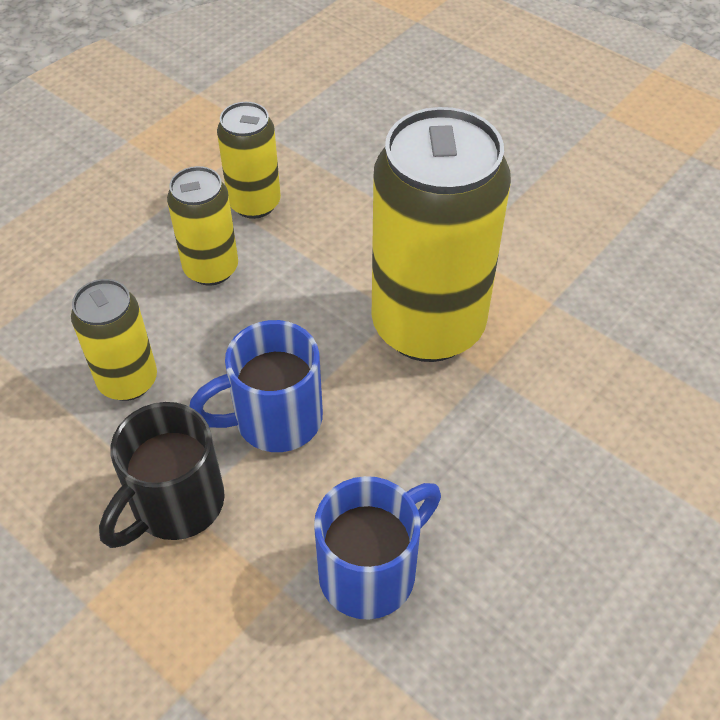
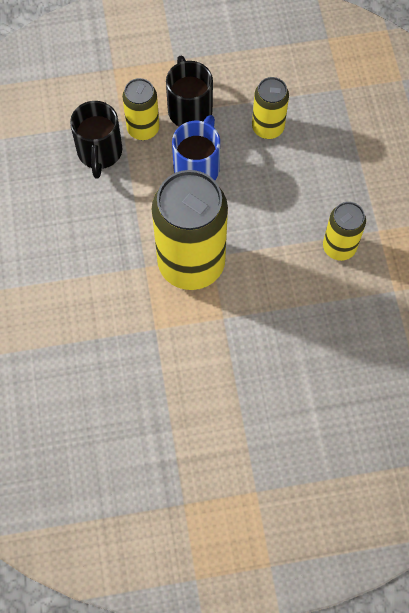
camera: 130 degrees right, 15 degrees up
yellow can [167,166,238,286] -> yellow can moved to [122,78,160,140]
blue mug [314,476,441,619] -> black mug [70,101,122,178]

